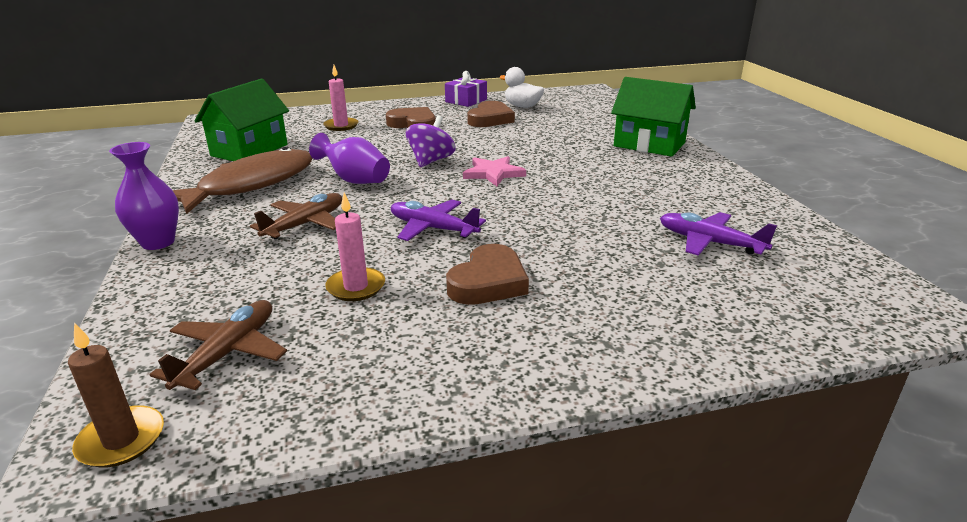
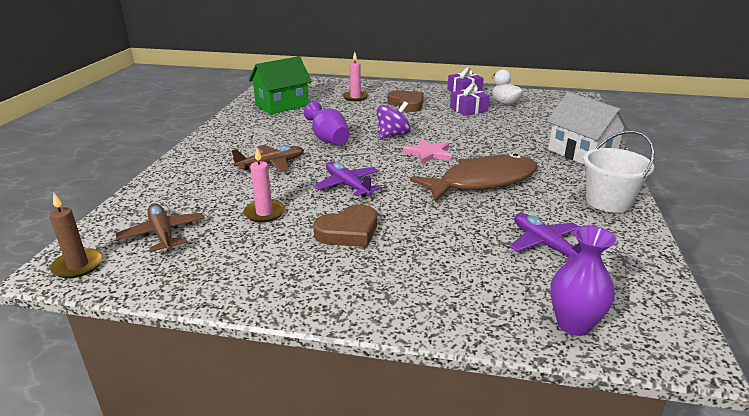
camera: 25 degrees right, 0 degrees up
purple vase [109,142,179,250] -> purple vase moved to [550,226,616,336]
brown plane [150,300,287,390] -> brown plane turned 75 degrees counterclockwise [115,203,204,252]
brown fish [173,147,313,214] -> brown fish moved to [410,154,538,202]
brown heart [467,101,515,127] -> purple gift [450,83,490,116]
green house [611,77,696,157] -> white house [547,92,630,165]
none -> white bucket [583,131,655,213]

